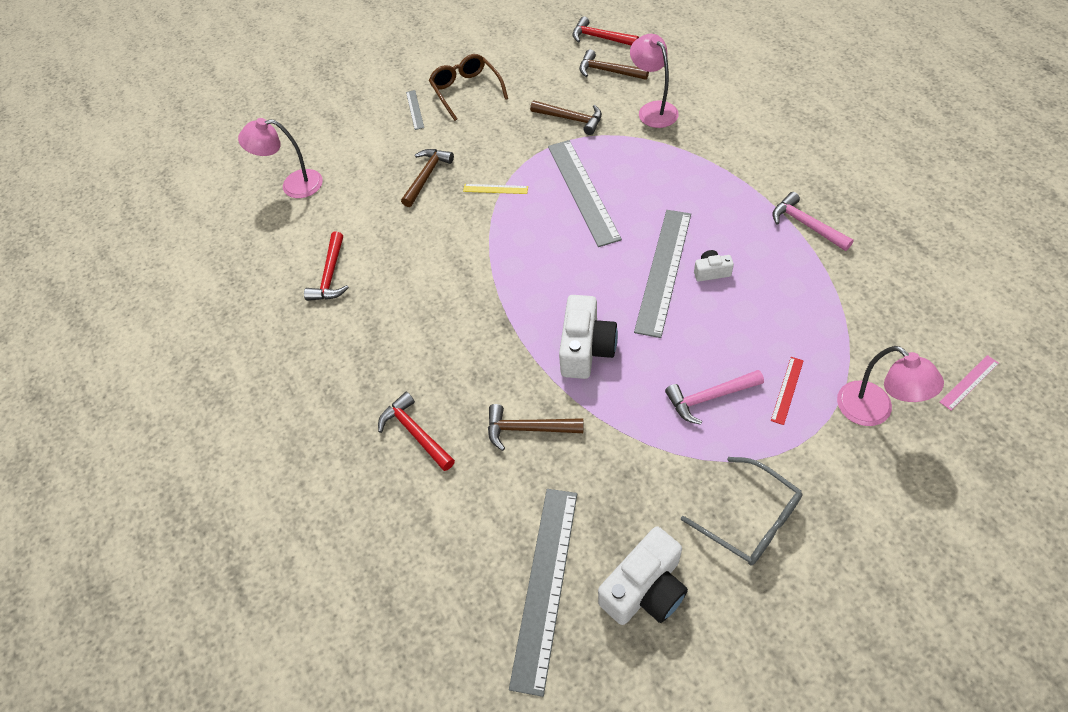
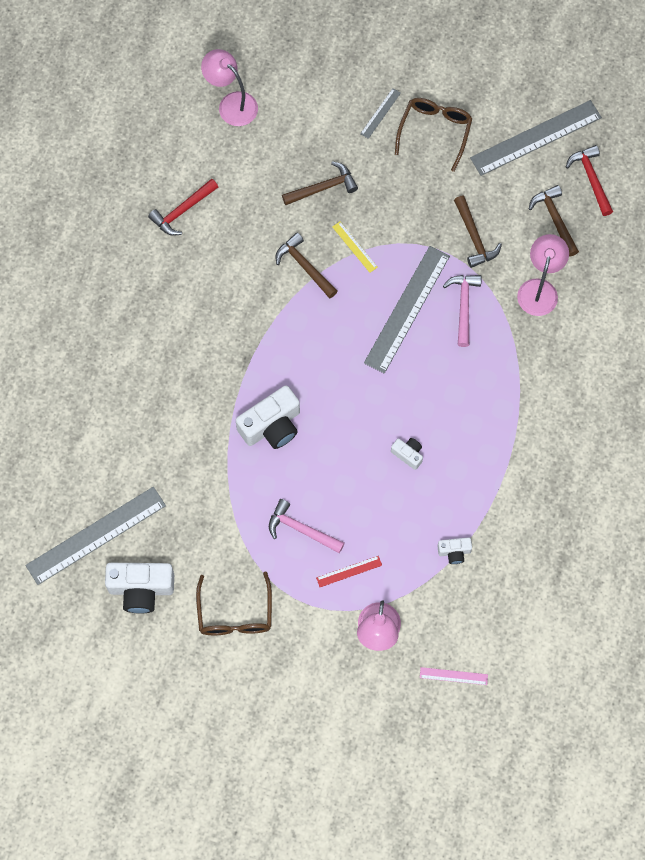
camera: 40 degrees right, 15 degrees up
red hammer [378,392,455,471] -> none
brown hammer [488,404,583,451] -> brown hammer moved to [276,233,338,298]
grey ruler [634,210,691,338] -> grey ruler moved to [470,100,602,176]
grey glasses [681,457,802,566] -> brown glasses [196,572,272,635]
pink hammer [772,192,854,251] -> pink hammer moved to [443,275,481,347]
none -> white camera [437,537,472,564]

